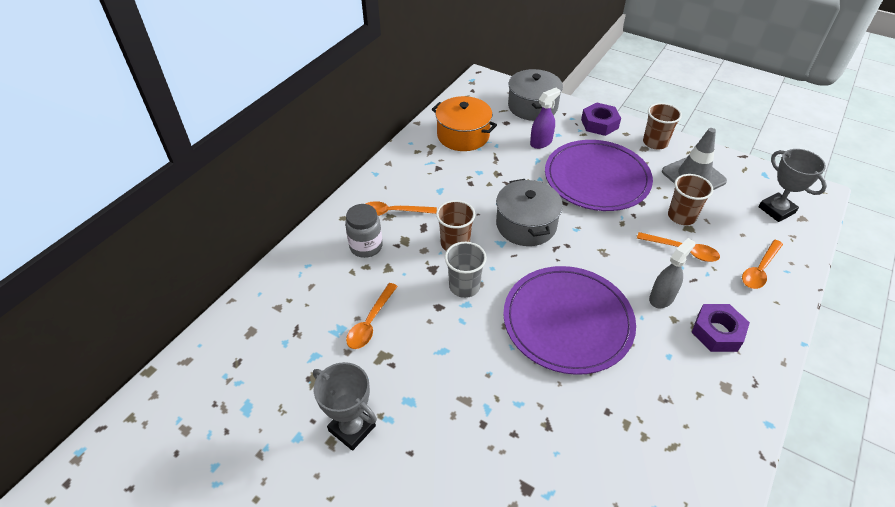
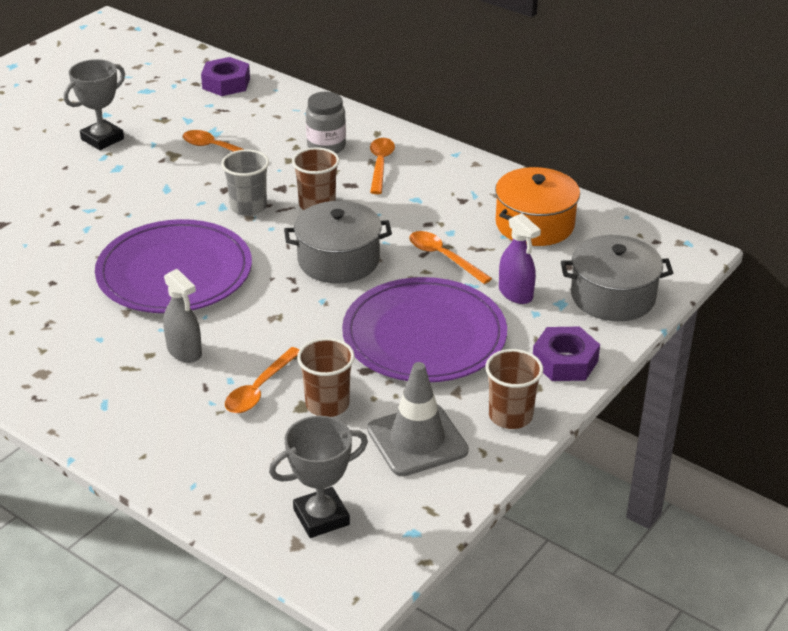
camera: 95 degrees right, 10 degrees down
purple nut [691,304,750,352] -> purple nut moved to [201,57,250,96]
orange spoon [742,240,783,289] -> orange spoon moved to [409,231,492,284]

